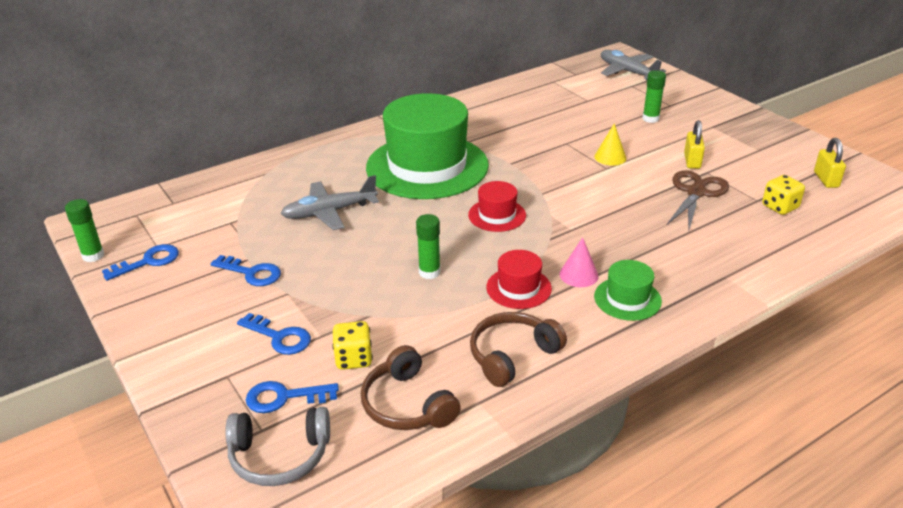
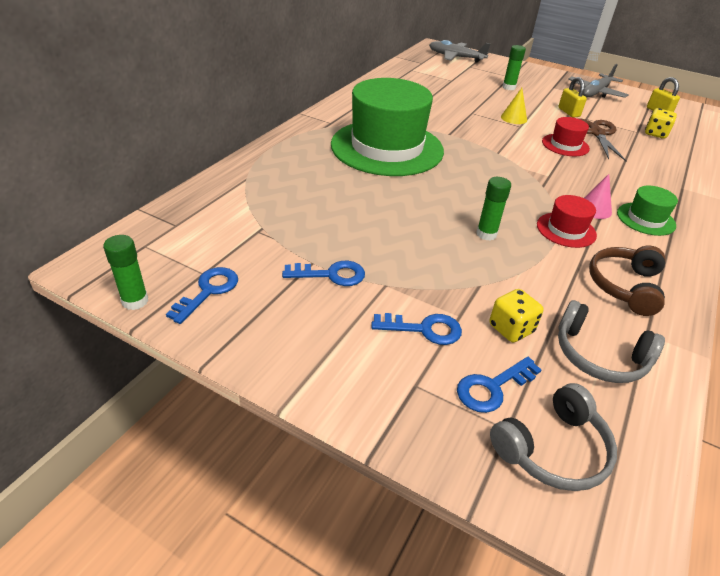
camera: 30 degrees left, 5 degrees up
grey plane [281,175,379,230] -> grey plane moved to [568,64,628,98]
brown headphones [361,345,461,430] -> grey headphones [558,300,665,383]
red hat [468,181,526,232] -> red hat moved to [542,117,590,156]

